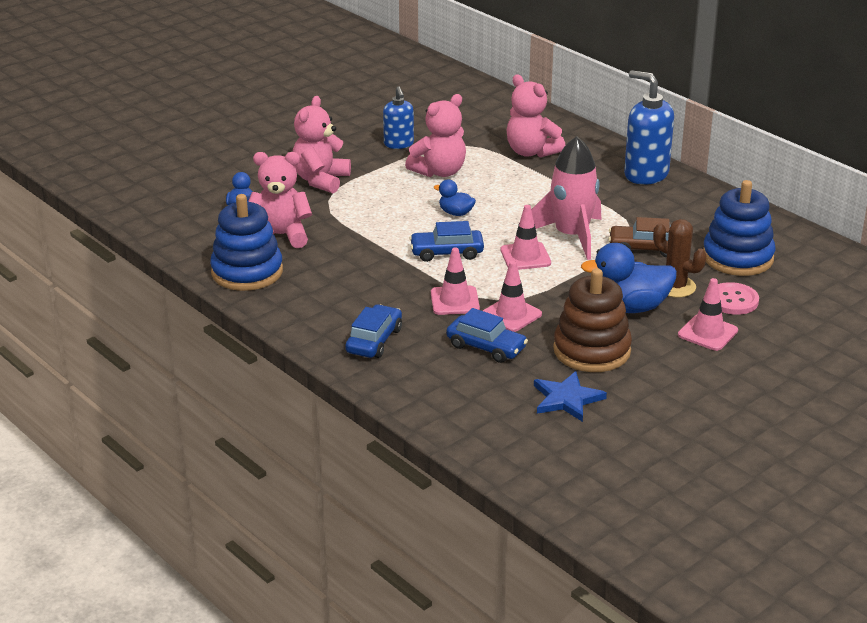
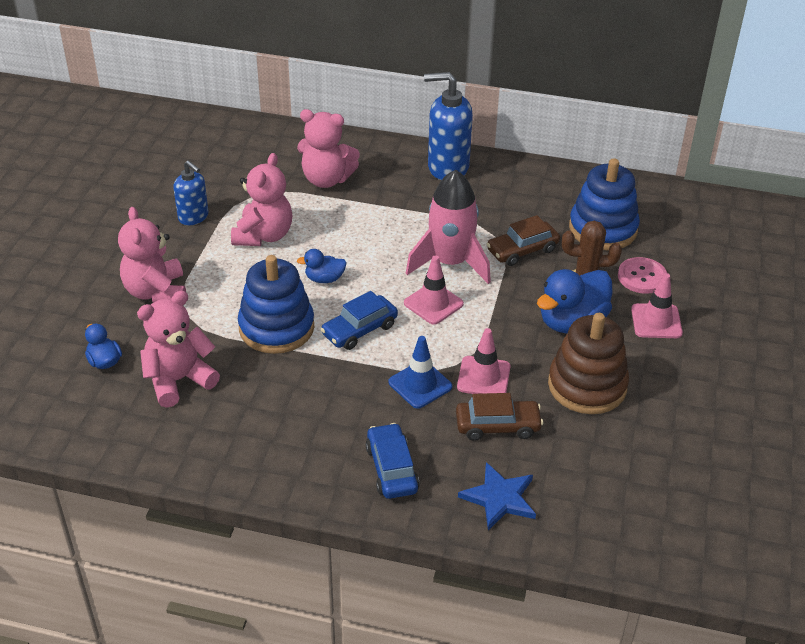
camera: 35 degrees left, 10 degrees up
blue stacking toy [210,194,283,291] -> blue stacking toy moved to [238,255,314,354]
pink traffic cone [431,248,480,315] -> blue traffic cone [388,336,452,409]
blue car [446,308,528,363] -> brown car [456,393,543,441]
blue star [534,371,607,422] -> blue star moved to [458,462,536,530]

